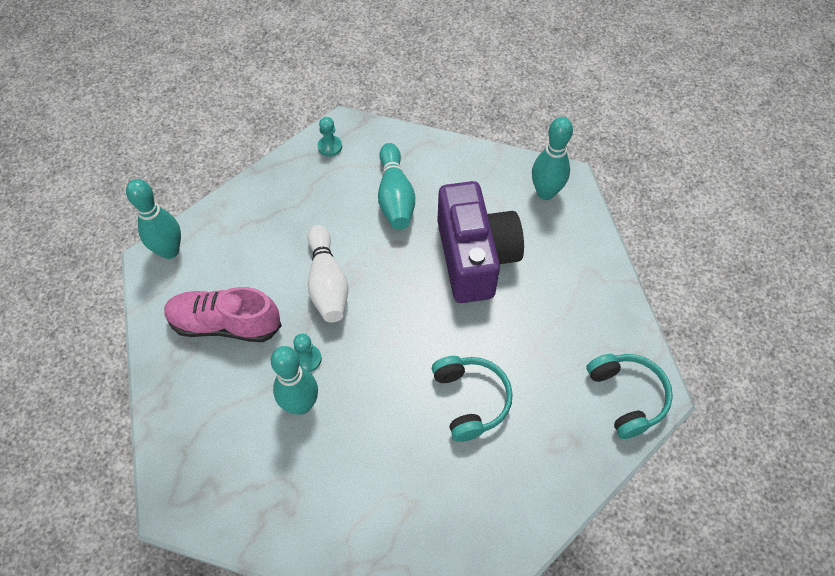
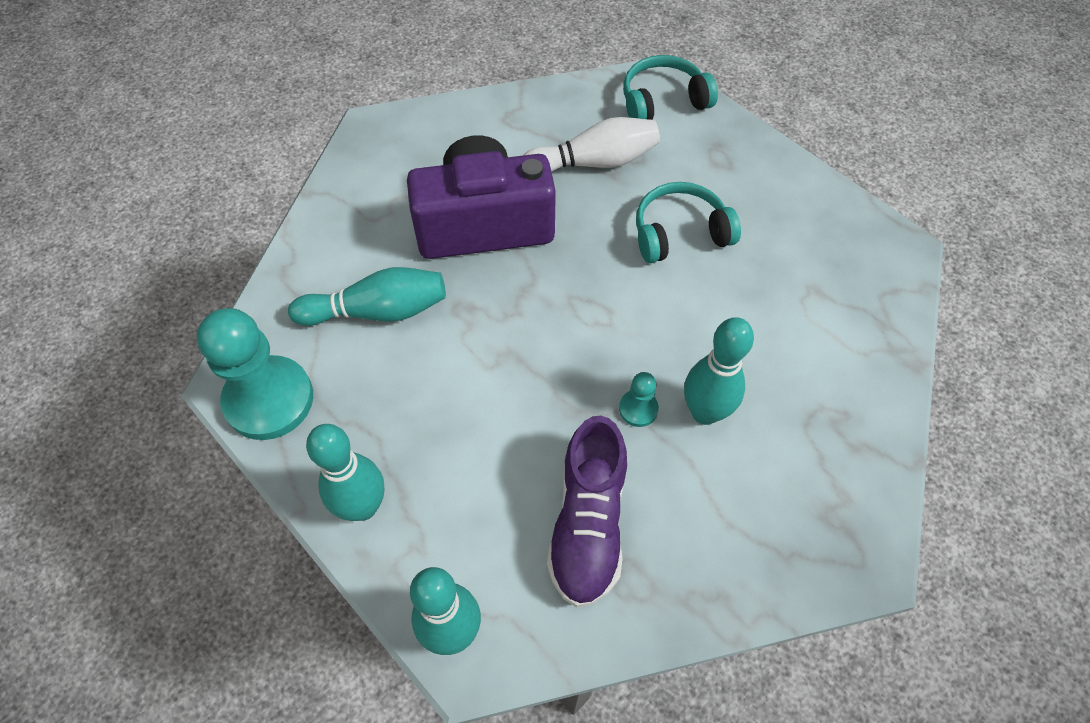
camera: 90 degrees left, 0 degrees up
pink shoe [165,287,282,342] -> purple shoe [547,415,627,608]
white bowling pin [308,225,348,323] -> white bowling pin moved to [524,117,660,172]
turquoise pawn [318,117,342,157] -> turquoise pawn [197,308,313,440], size x2.26
turquoise bowling pin [532,117,573,200] -> turquoise bowling pin moved to [306,424,384,521]

